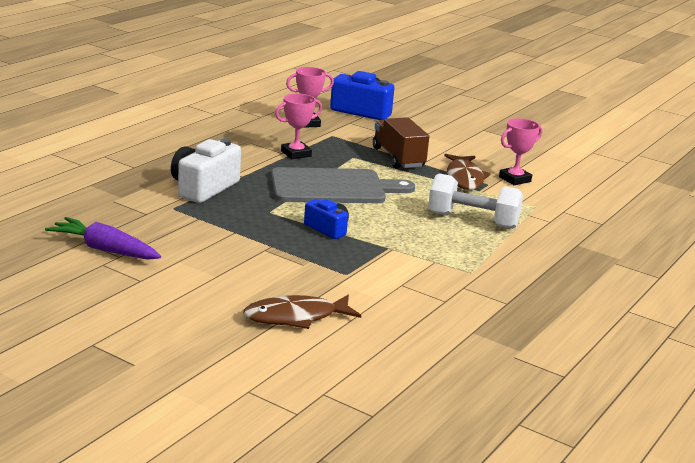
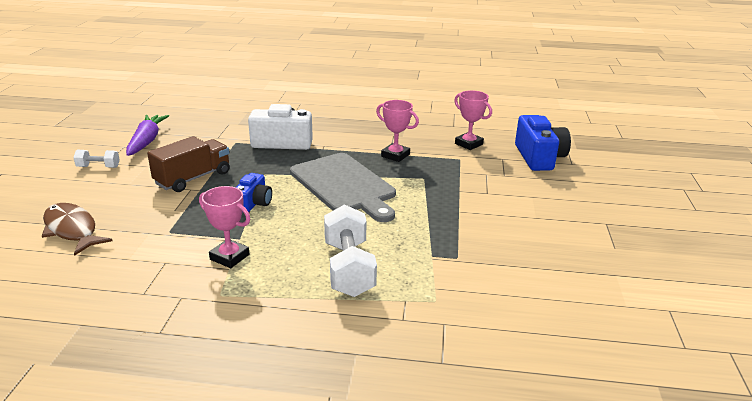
camera: 65 degrees right, 5 degrees up
brown truck [373,117,429,169] -> brown truck moved to [147,136,230,192]
brown fish [444,154,490,190] -> none
pink trophy [499,118,542,185] -> pink trophy moved to [199,186,250,268]
none -> white dumbbell [74,150,120,168]

